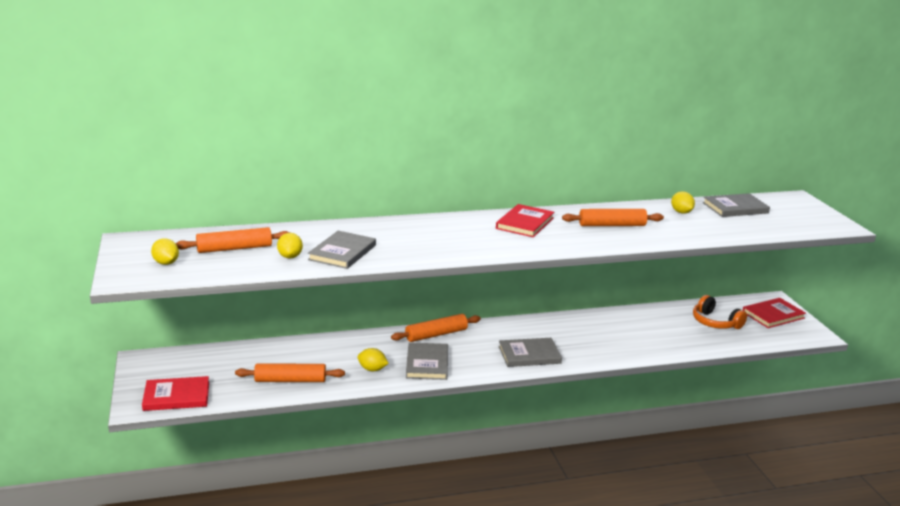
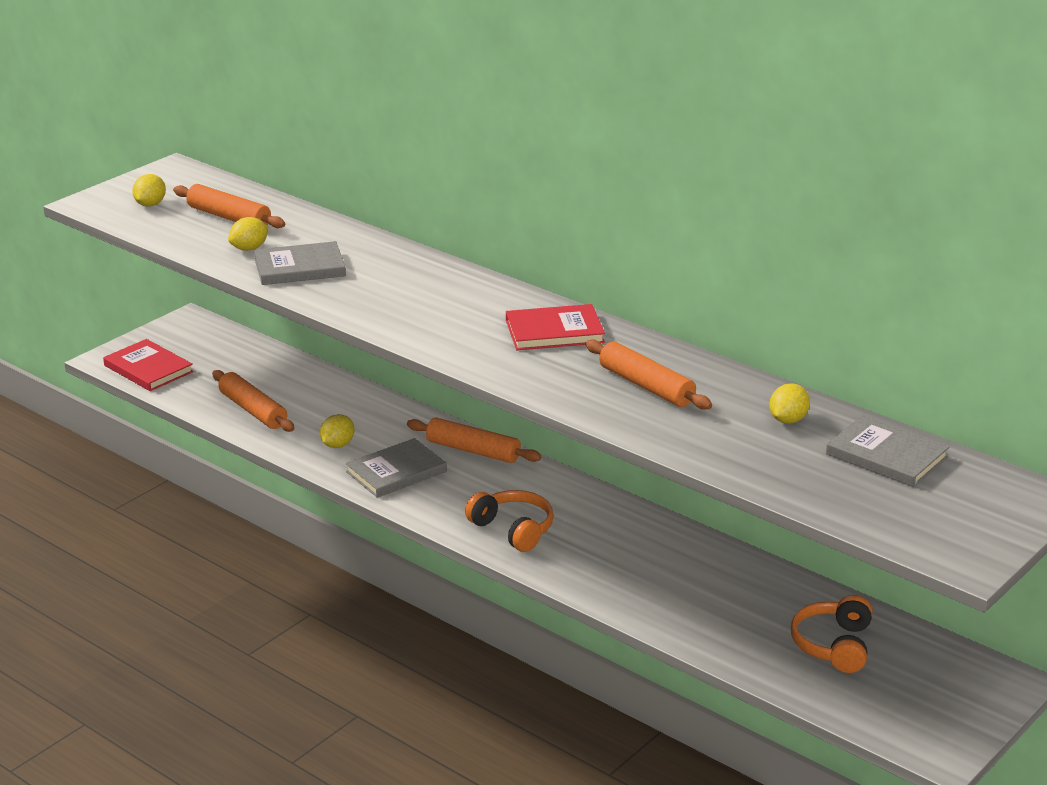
camera: 55 degrees right, 5 degrees up
yellow lemon [357,348,389,371] -> yellow lemon turned 45 degrees clockwise [320,414,355,448]
grey book [499,338,562,367] -> orange headphones [465,490,554,552]
red book [743,298,806,328] -> none

